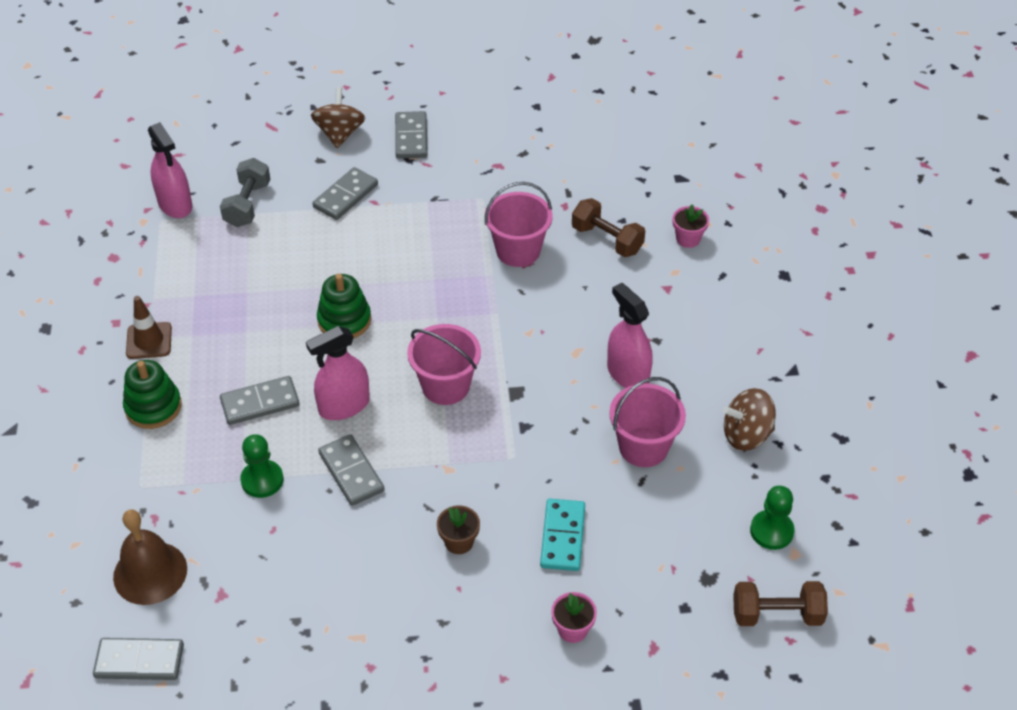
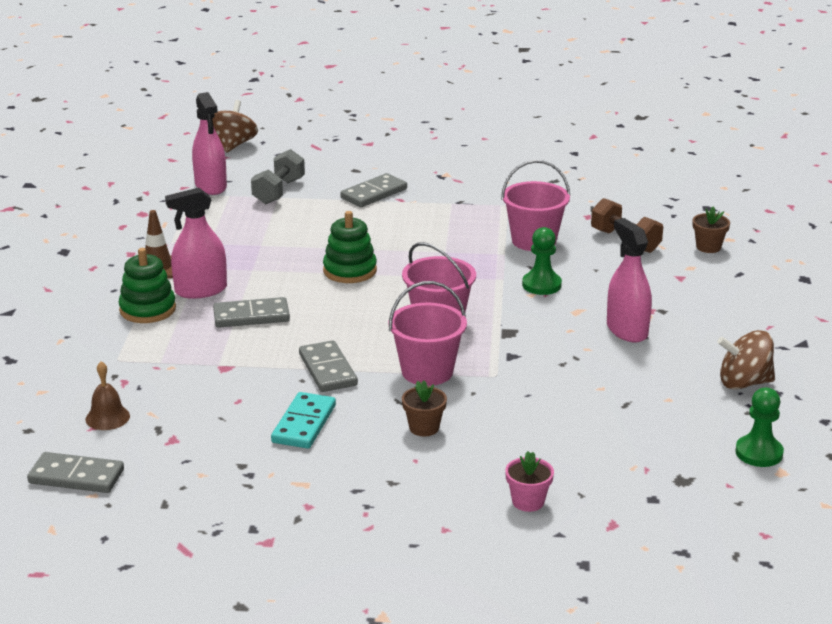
camera: 10 degrees right, 20 degrees down
brown bell [113,509,187,605] -> brown bell [85,361,130,430], size x0.59
green pawn [240,434,284,498] -> green pawn moved to [522,227,562,295]
pink spray bottle [306,326,370,420] -> pink spray bottle moved to [165,188,227,299]
brown spinning top [311,87,365,148] -> brown spinning top moved to [212,100,258,153]
grey domino [395,111,428,159] -> none
turquoise domino [540,499,585,571] -> turquoise domino moved to [271,392,336,449]
pink bucket [609,377,686,467] -> pink bucket moved to [388,281,467,386]
pink flower pot [673,205,709,248] -> brown flower pot [693,207,730,253]
brown dumbbell [733,581,828,626] -> none

